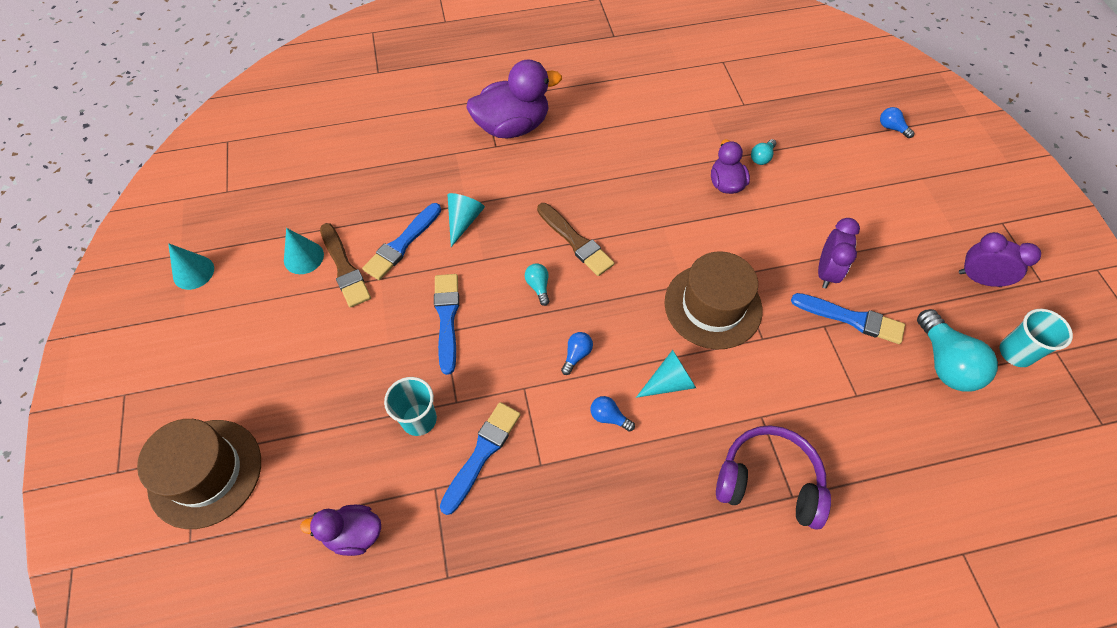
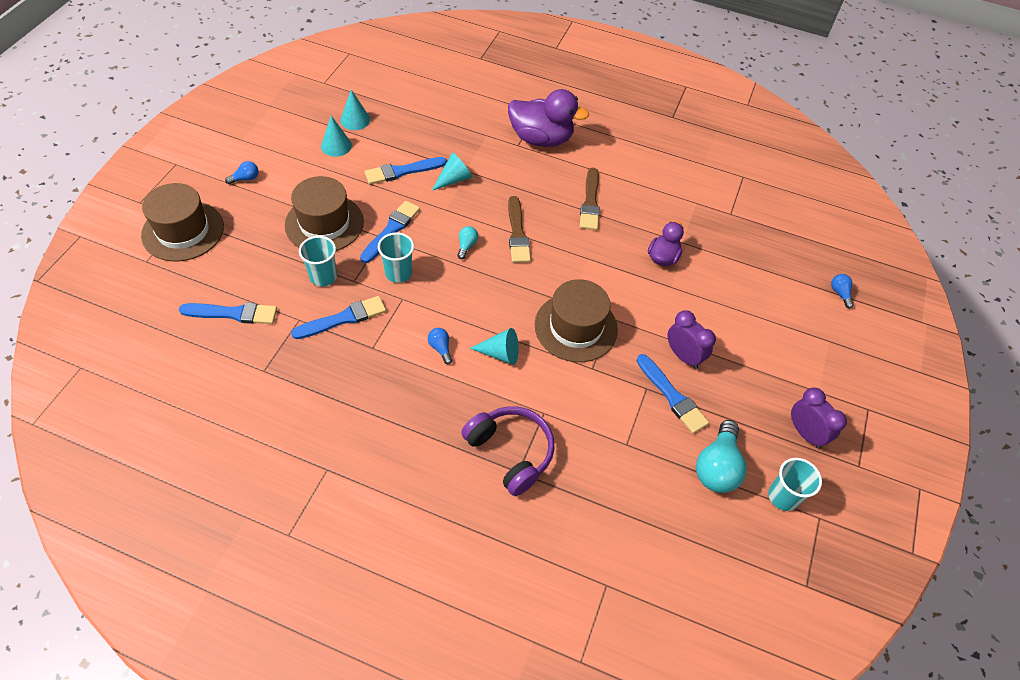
camera: 30 degrees right, 5 degrees down
turquoise cone [168,243,214,290] -> turquoise cone moved to [340,90,370,130]
purple duck [300,505,381,556] -> blue brush [179,303,277,324]
brown brush [320,223,371,308] -> brown brush moved to [580,168,600,230]
blue light bulb [561,332,593,375] -> blue light bulb moved to [225,161,259,184]
turquoise light bulb [751,139,776,165] -> none
purple clock [818,218,860,288] -> purple clock turned 90 degrees counterclockwise [668,310,716,369]
none -> brown hat [285,176,364,251]
none -> turquoise cup [378,232,414,283]

